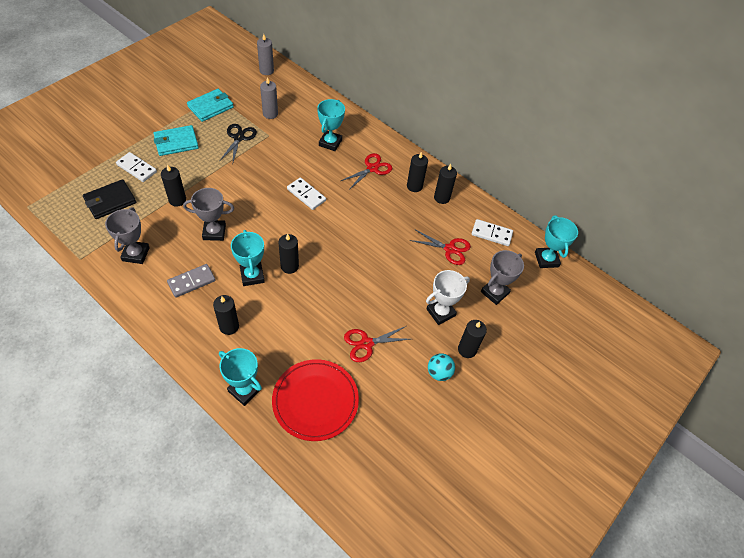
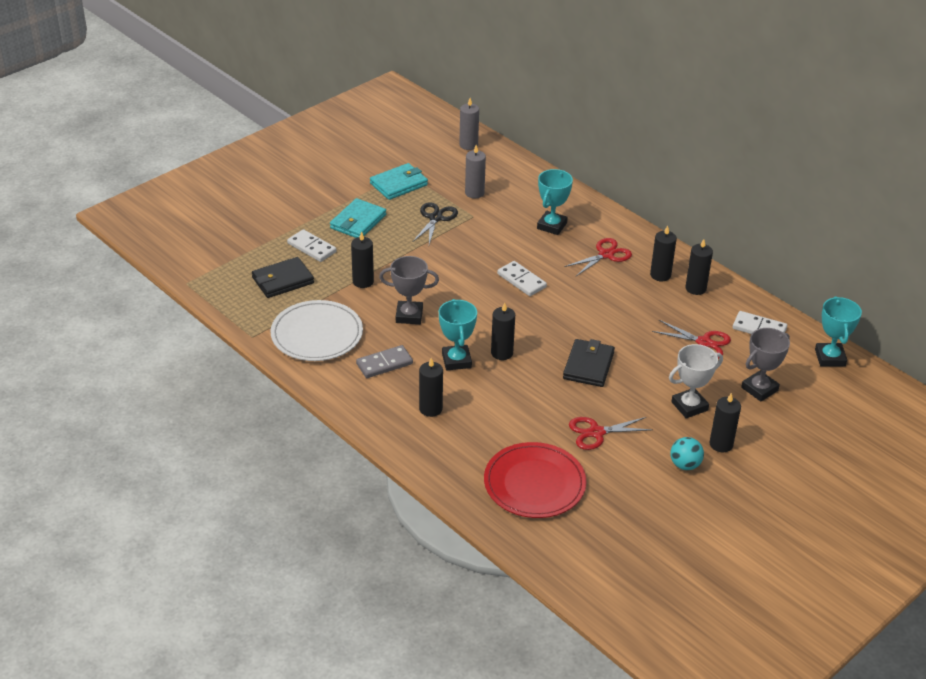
camera: 10 degrees right, 15 degrees down
grey trophy [105,207,150,264] -> white plate [271,300,363,361]
turquoise wallet [153,125,199,156] -> turquoise wallet turned 45 degrees counterclockwise [330,198,386,238]
turquoise trophy [219,348,262,406] -> none
none -> black wallet [563,339,615,387]

